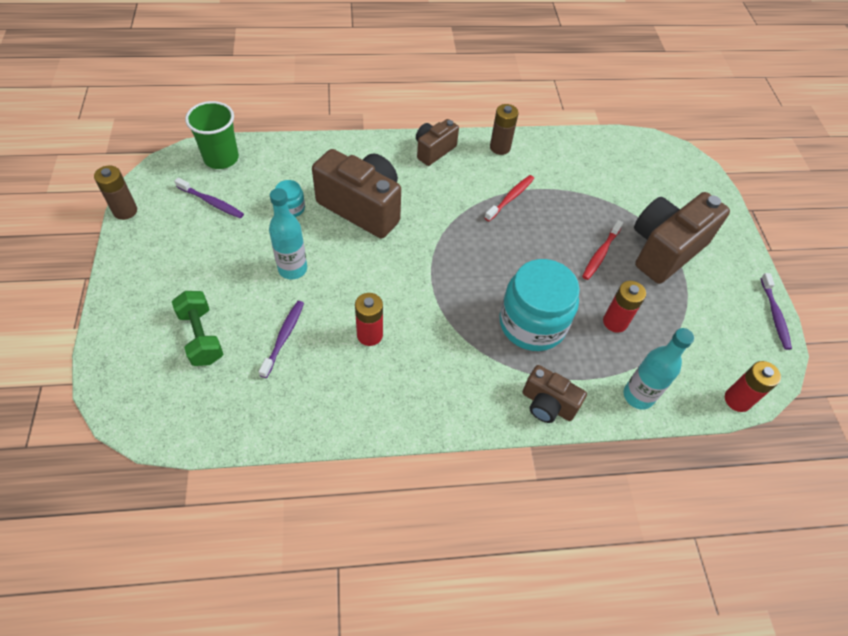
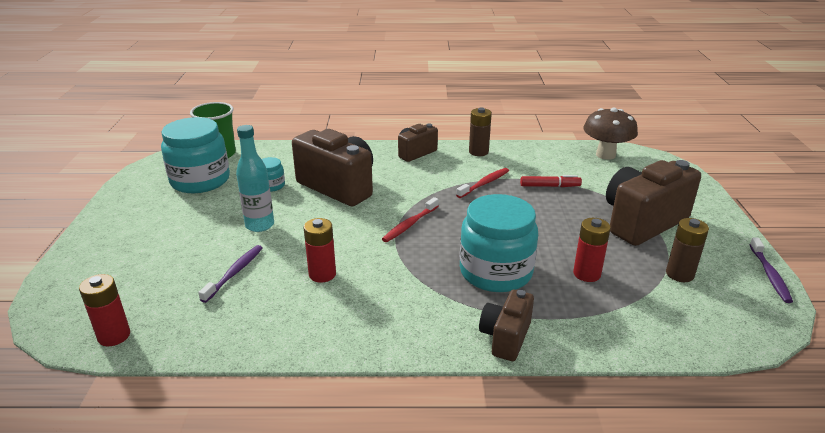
camera: 10 degrees right, 25 degrees down
brown battery [94,166,137,220] -> brown battery moved to [666,218,709,282]
green dumbbell [172,291,224,366] -> none
purple toothbrush [174,178,244,218] -> turquoise jar [161,117,230,193]
brown camera [523,365,587,423] -> brown camera turned 75 degrees clockwise [479,290,534,361]
red toothbrush [582,220,623,280] -> red toothbrush moved to [382,197,439,242]
turquoise bottle [624,328,694,410] -> none
red battery [725,361,781,412] -> red battery moved to [79,274,130,346]
none -> red marker [520,175,582,187]
none -> brown mushroom [583,108,638,160]

